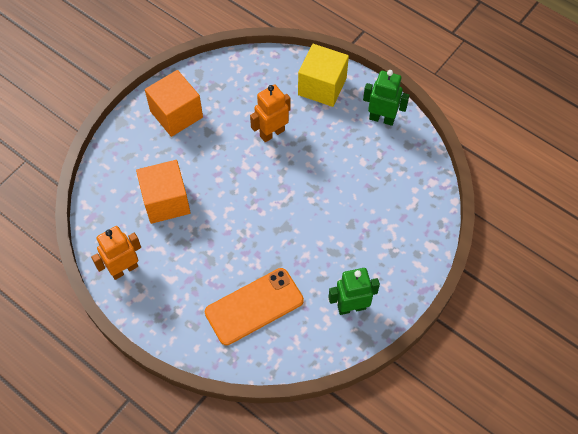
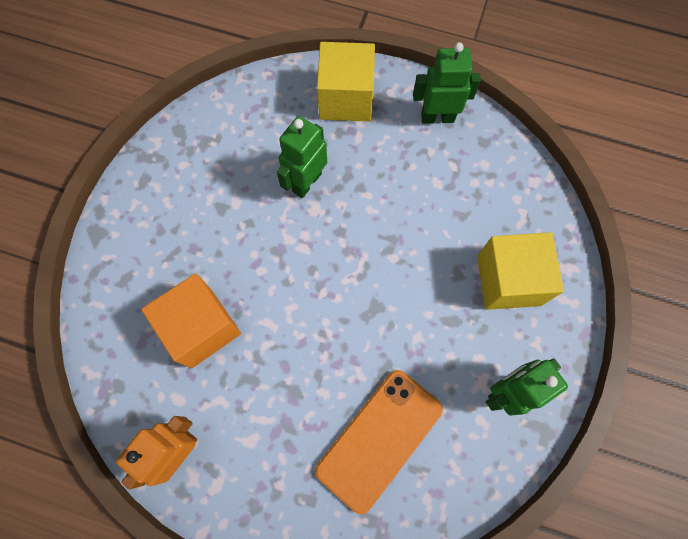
camera: 20 degrees left, 10 degrees up
orange cube [145,70,203,137] -> none
orange robot [250,84,291,142] -> green robot [277,116,327,198]
none -> yellow cube [477,232,564,310]

